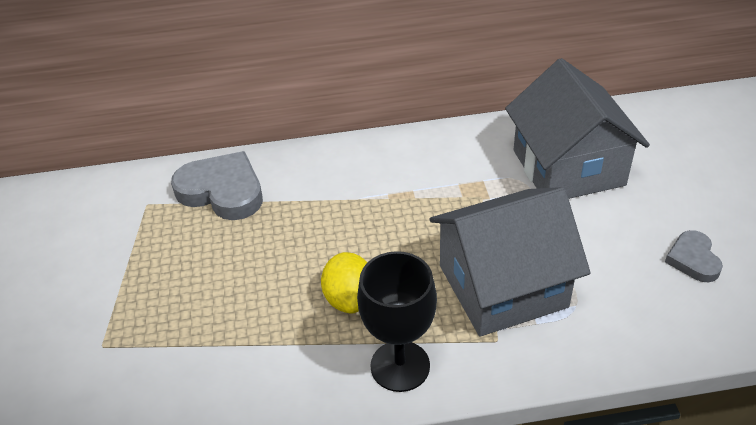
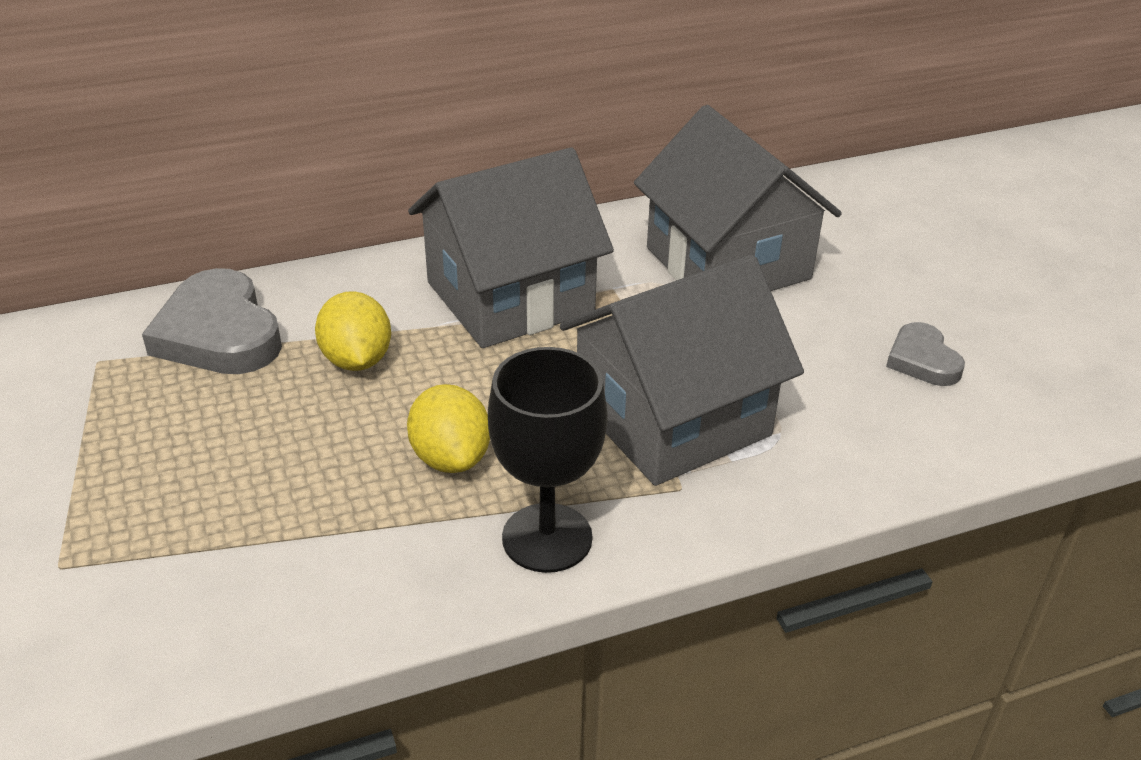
camera: 15 degrees left, 5 degrees down
grey heart [171,151,263,220] -> grey heart turned 135 degrees counterclockwise [142,268,282,374]
none -> yellow lemon [315,291,391,371]
none -> grey house [408,147,614,348]

